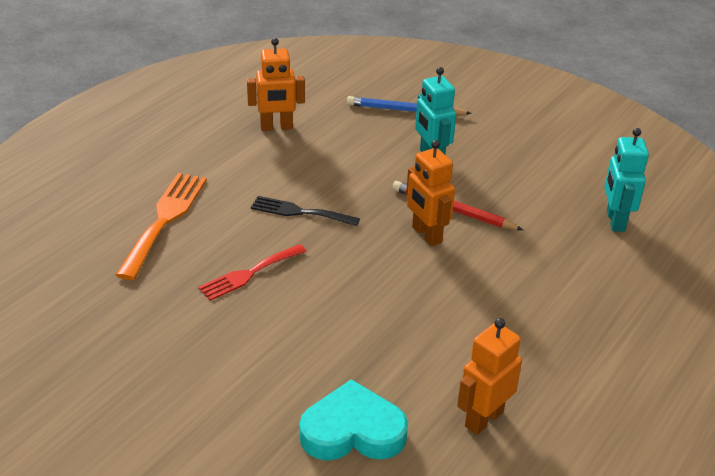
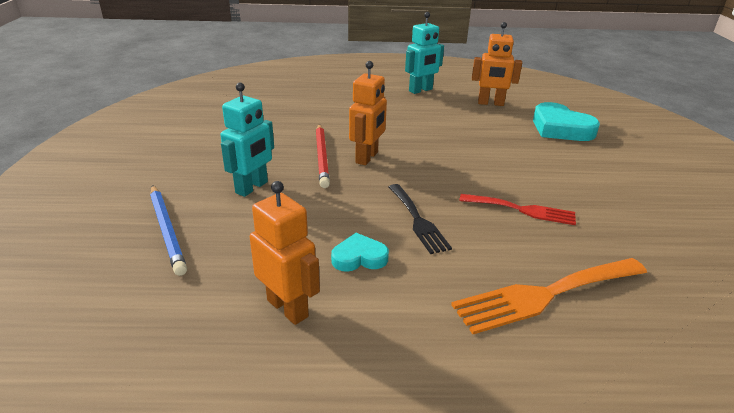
camera: 125 degrees left, 5 degrees down
turquoise robot [604,128,649,232] -> turquoise robot moved to [405,12,444,94]
none -> turquoise heart [331,233,389,272]

